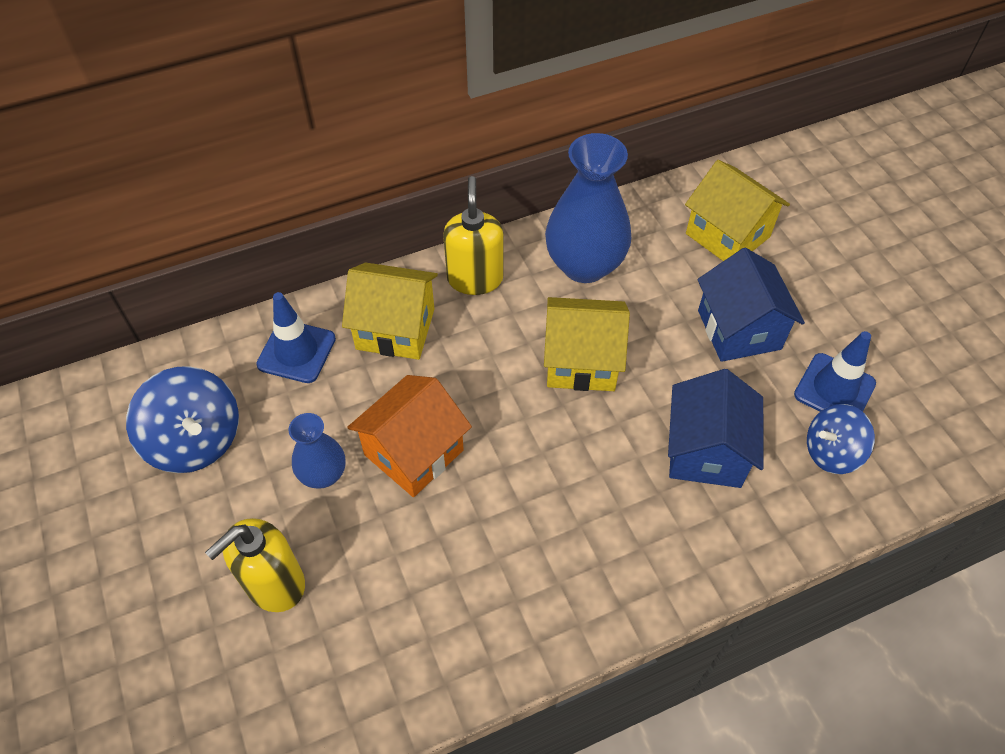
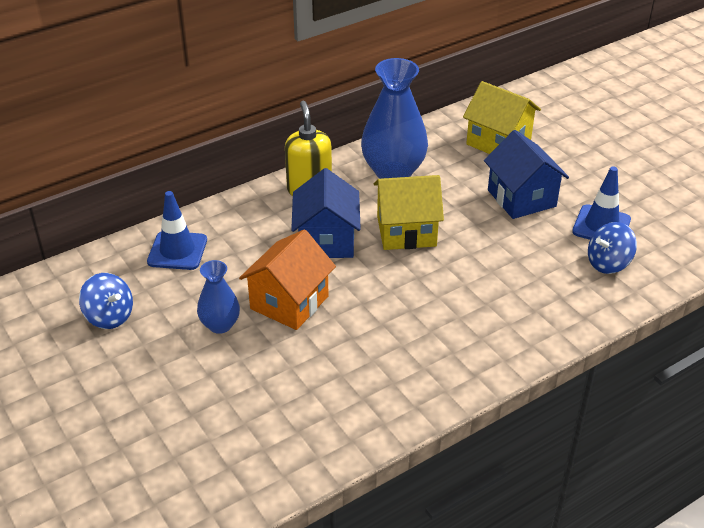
camera: 10 degrees left, 15 degrees down
blue spinning top [126,366,239,473] -> blue spinning top [79,273,133,329], size x0.66
yellow soap dispenser [205,518,305,612] -> none
yellow house [342,263,438,360] -> none
blue house [668,369,764,488] -> blue house moved to [291,168,361,258]

